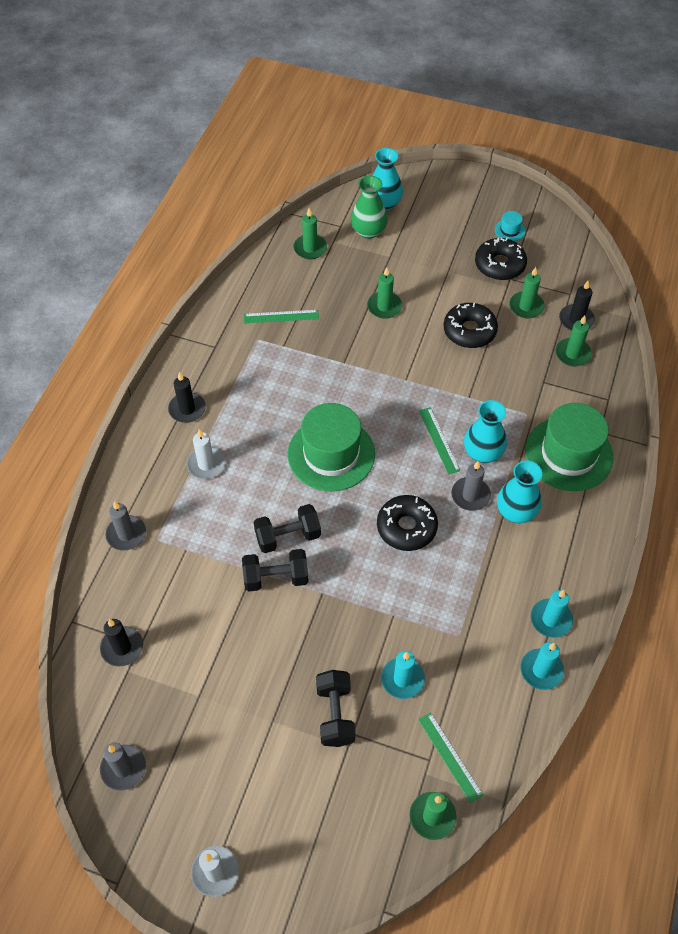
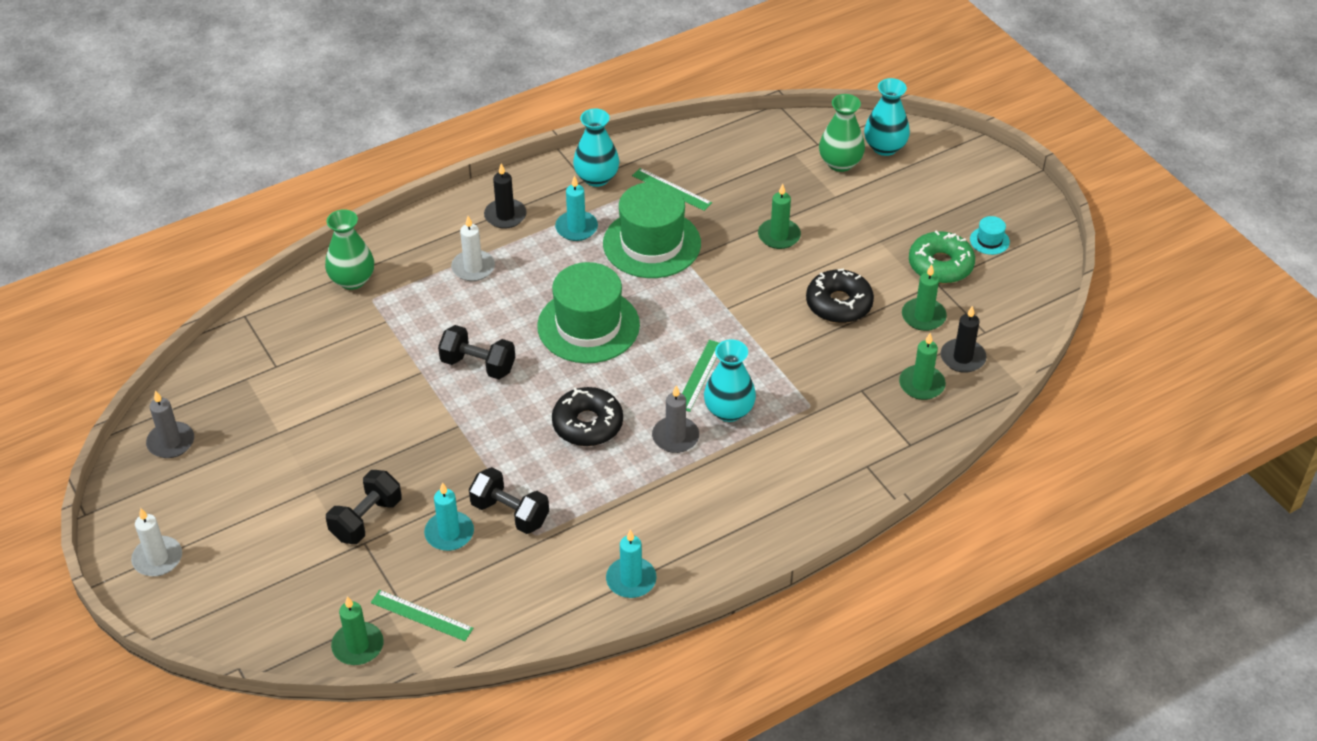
camera: 40 degrees right, 10 degrees down
black candle [100,619,143,666] -> none
grey candle [105,501,146,550] -> green vase [325,209,374,290]
black dumbbell [242,549,309,592] -> black dumbbell moved to [469,467,549,534]
green candle [294,208,327,259] -> none
green ruler [418,712,483,803] -> green ruler turned 75 degrees counterclockwise [371,590,473,641]
black donut [475,237,527,280] -> green donut [909,230,975,284]
turquoise vase [497,460,542,523] -> turquoise vase moved to [573,108,619,187]
turquoise candle [520,642,564,690] -> turquoise candle moved to [555,176,598,241]
green hat [525,403,613,491] -> green hat moved to [603,182,701,278]

